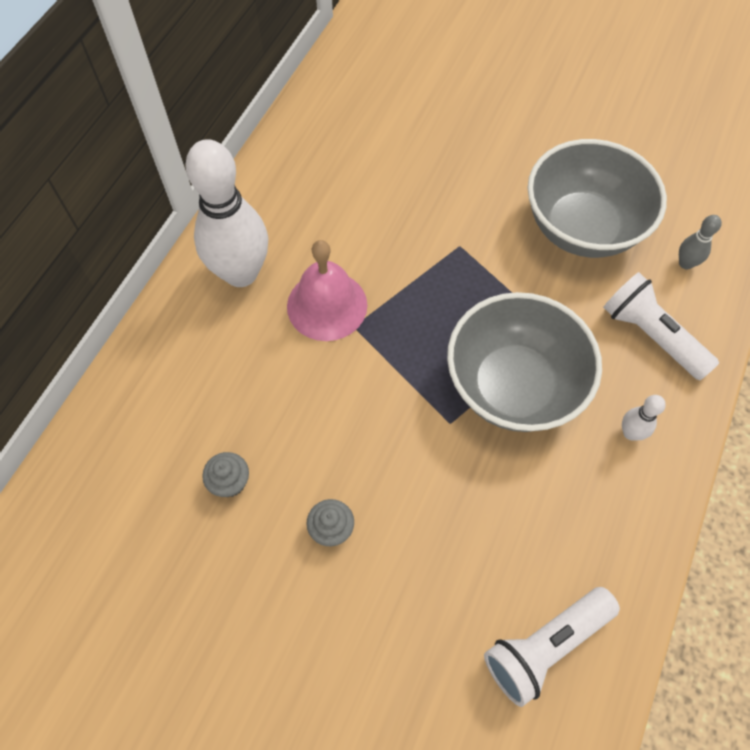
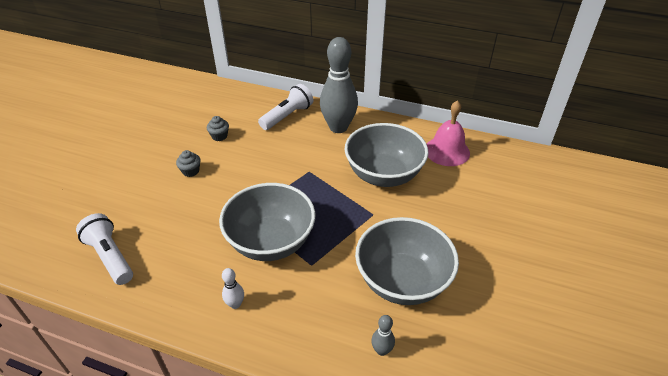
camera: 85 degrees right, 20 degrees down
white bowling pin [185,139,268,287] -> grey bowling pin [320,37,358,133]
pink bell [287,240,367,341] -> pink bell moved to [427,100,470,166]
white flashlight [603,272,719,380] -> white flashlight moved to [258,84,313,130]
none -> grey bowl [345,123,429,187]

